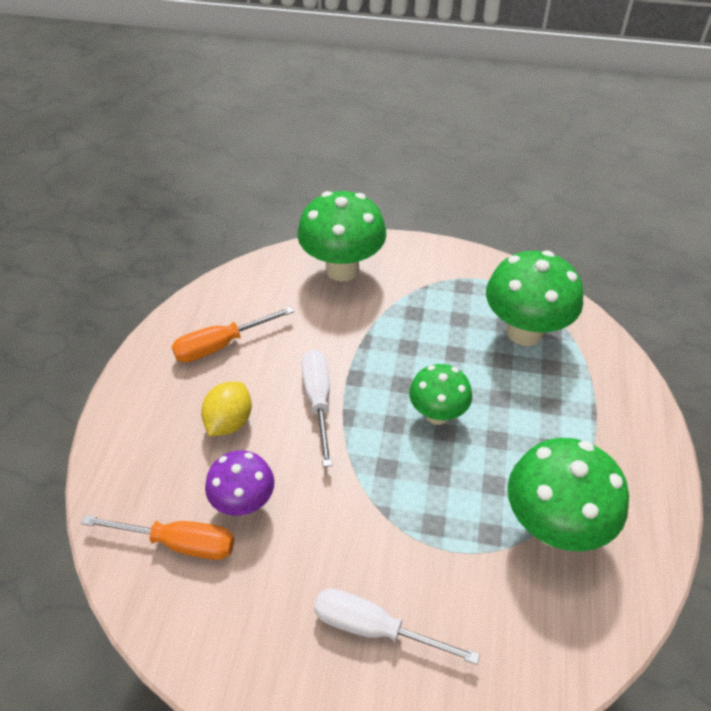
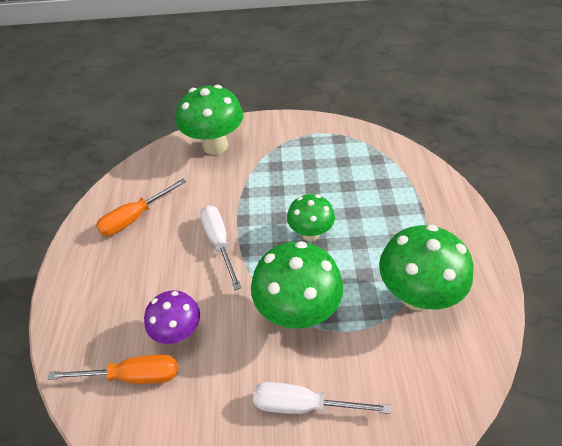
camera: 10 degrees left, 0 degrees up
yellow lemon [201,382,252,436] -> none
green mushroom [486,250,583,346] -> green mushroom moved to [251,241,343,329]

